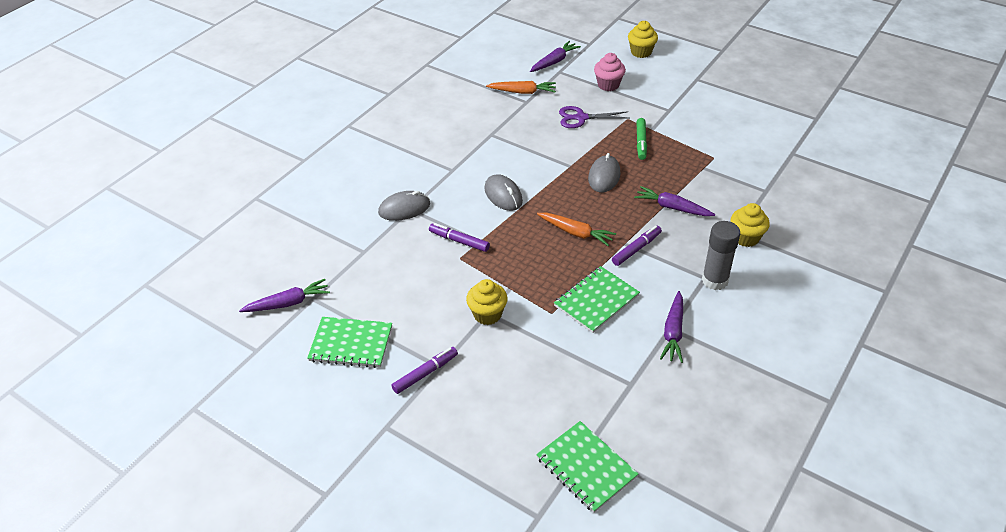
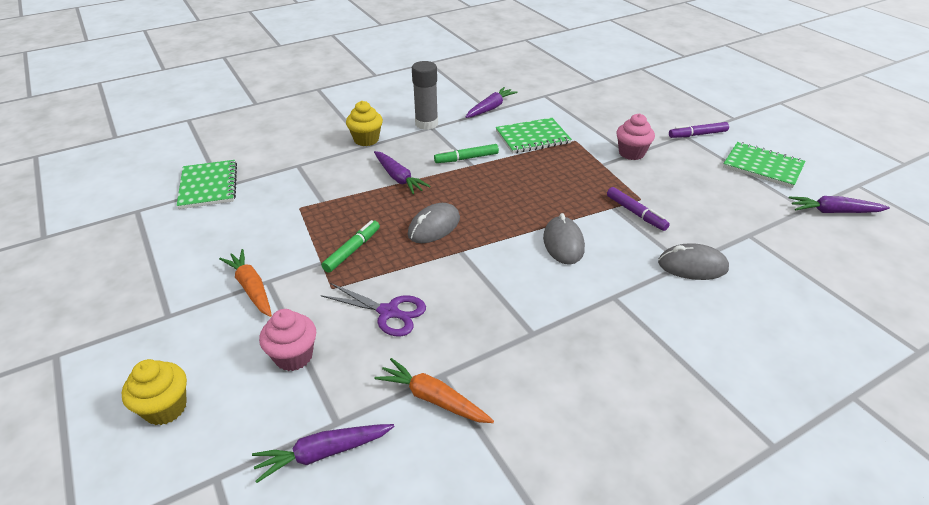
camera: 155 degrees left, 5 degrees down
yellow cupcake [466,279,508,325] -> pink cupcake [616,114,655,160]
green notebook [536,421,638,513] -> green notebook moved to [177,160,237,209]
orange carrot [537,213,616,246] -> orange carrot moved to [219,249,272,317]
purple marker [612,226,662,266] -> green marker [434,144,499,163]

